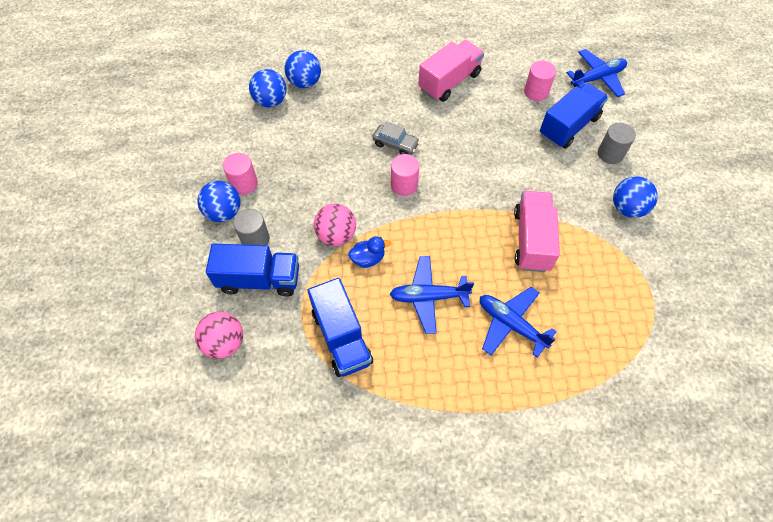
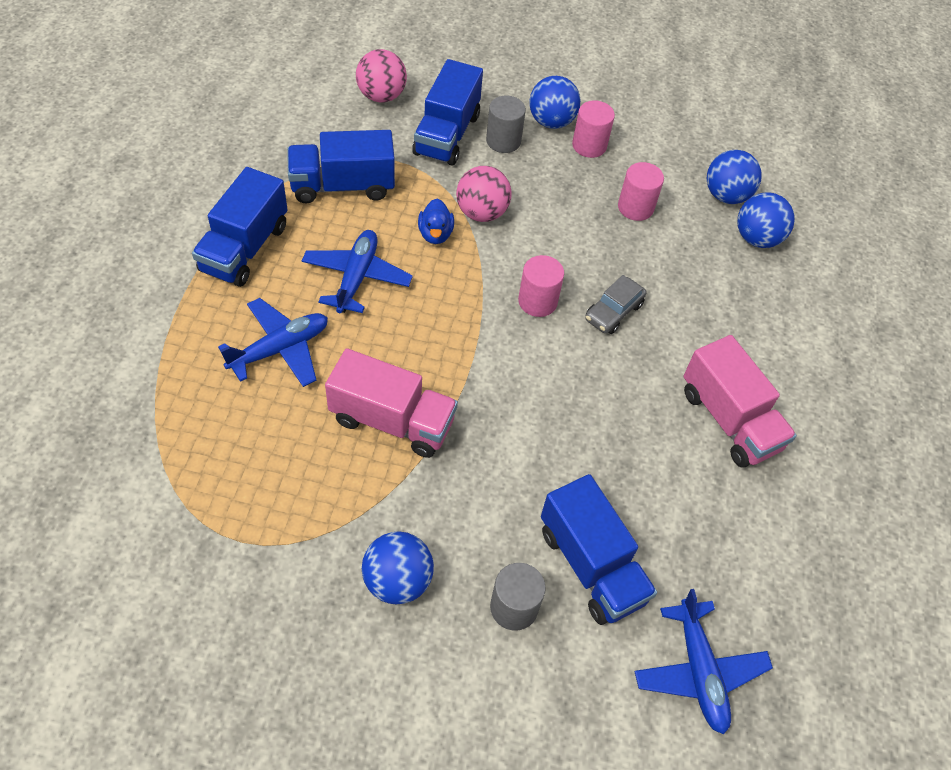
camera: 100 degrees right, 5 degrees down
pink cylinder [524,60,556,101] -> pink cylinder moved to [618,162,664,221]
none -> blue truck [192,167,288,287]

